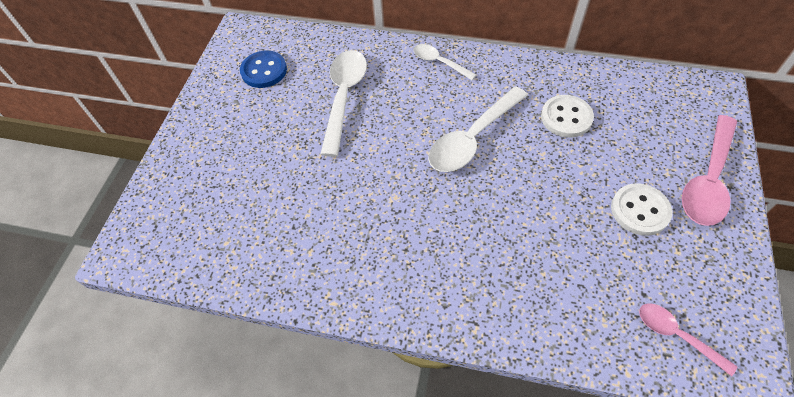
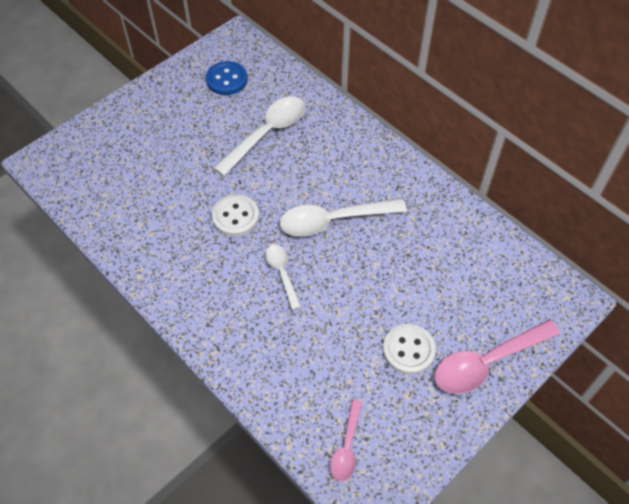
camera: 30 degrees right, 0 degrees up
white spoon [413,44,476,80] -> white spoon moved to [266,245,301,310]
white button [541,95,594,138] -> white button moved to [212,194,259,236]
pink spoon [639,303,737,376] -> pink spoon turned 150 degrees counterclockwise [330,399,363,481]

